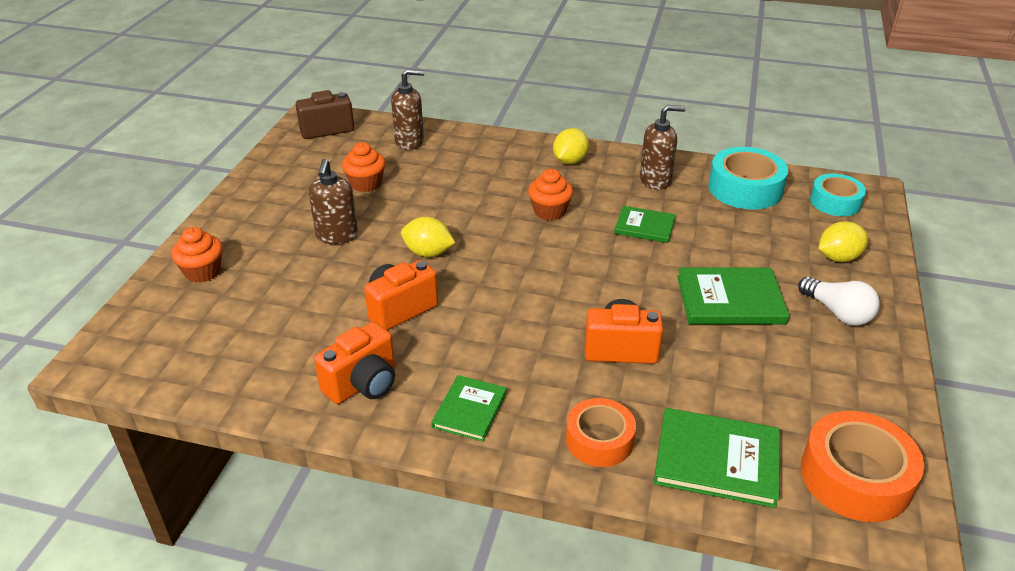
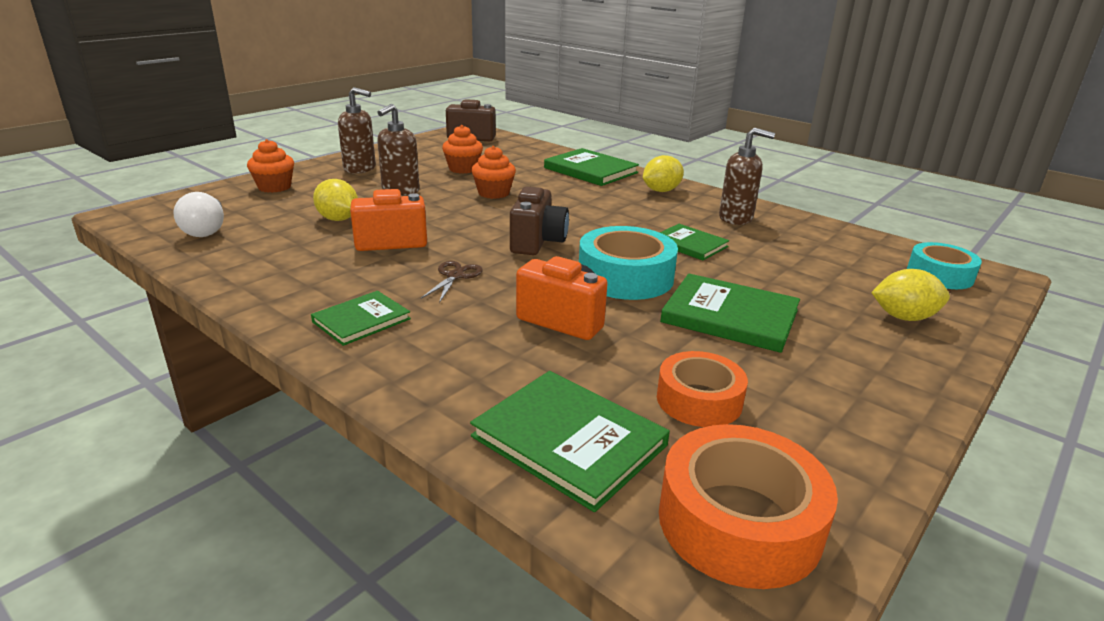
camera: 25 degrees right, 10 degrees down
orange camera [314,322,395,404] -> none
brown soap dispenser [391,69,424,150] -> brown soap dispenser moved to [338,87,376,174]
yellow lemon [401,217,455,257] -> yellow lemon moved to [313,179,358,221]
orange cupcake [528,169,573,220] -> orange cupcake moved to [471,146,516,199]
orange tape [566,398,636,467] -> orange tape moved to [657,351,748,427]
turquoise tape [708,147,788,210] -> turquoise tape moved to [579,226,678,300]
white light bulb [798,276,880,326] -> white light bulb moved to [173,192,224,237]
none -> brown scissors [421,261,483,303]
none -> brown camera [510,187,569,255]
none -> green book [544,148,639,186]

